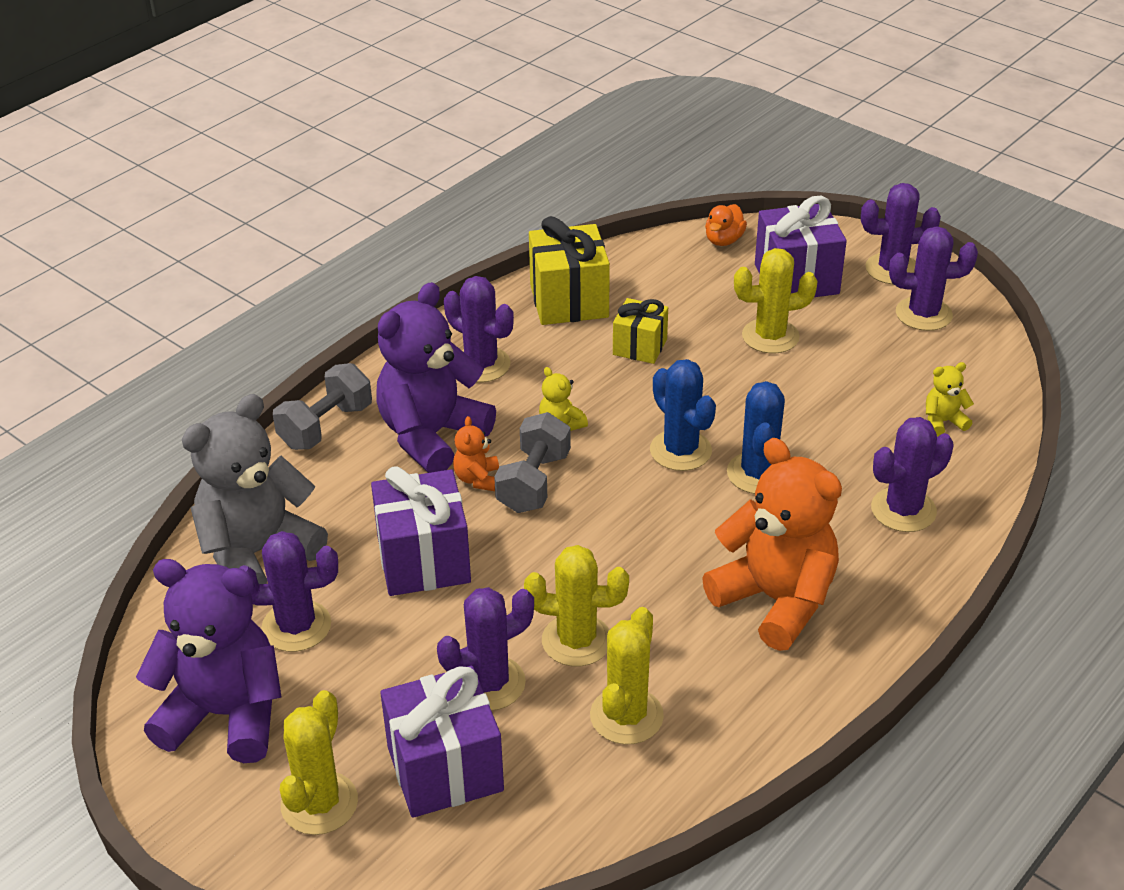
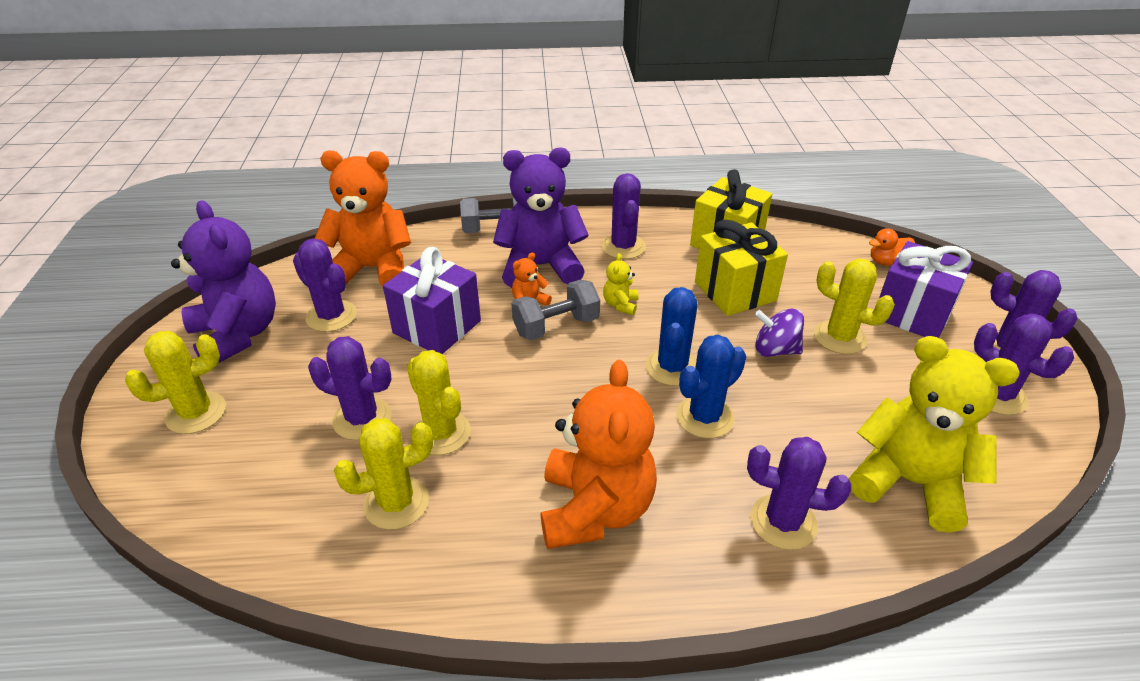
camera: 45 degrees right, 0 degrees up
grey teddy bear [182,394,328,584] -> orange teddy bear [315,150,411,287]
purple gift [380,666,504,818] -> none
yellow gift [613,298,668,364] -> yellow gift [695,220,788,316], size x1.65
yellow teddy bear [926,362,974,436] -> yellow teddy bear [849,336,1020,533], size x2.38
none -> purple spinning top [755,309,804,357]

